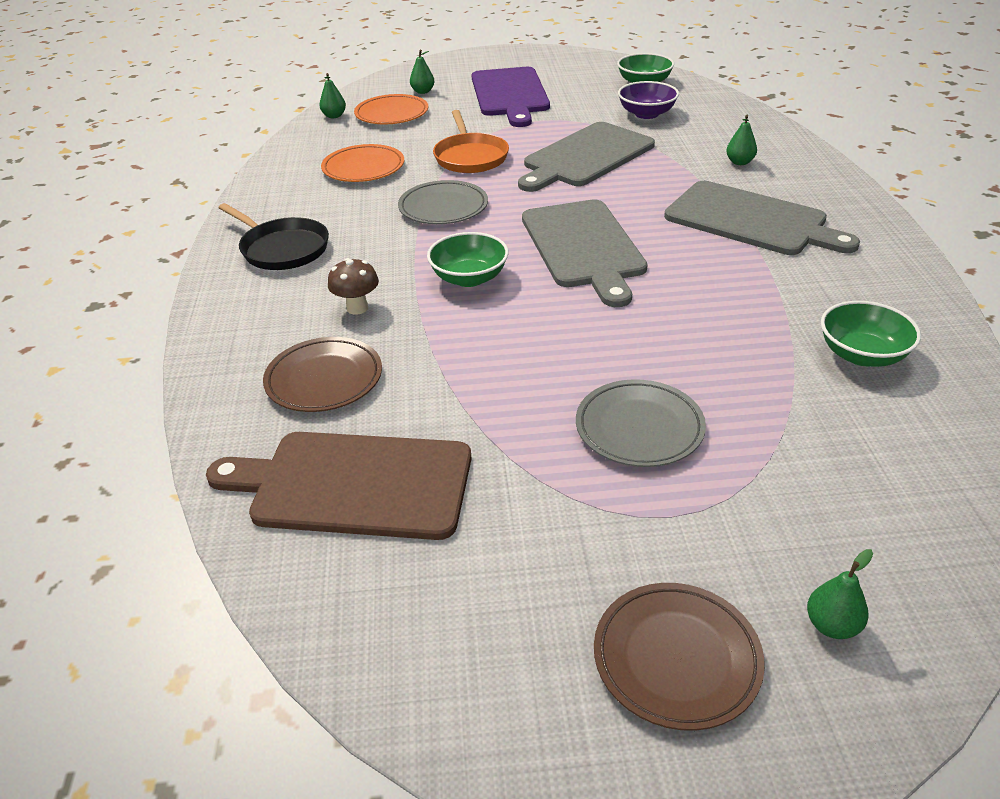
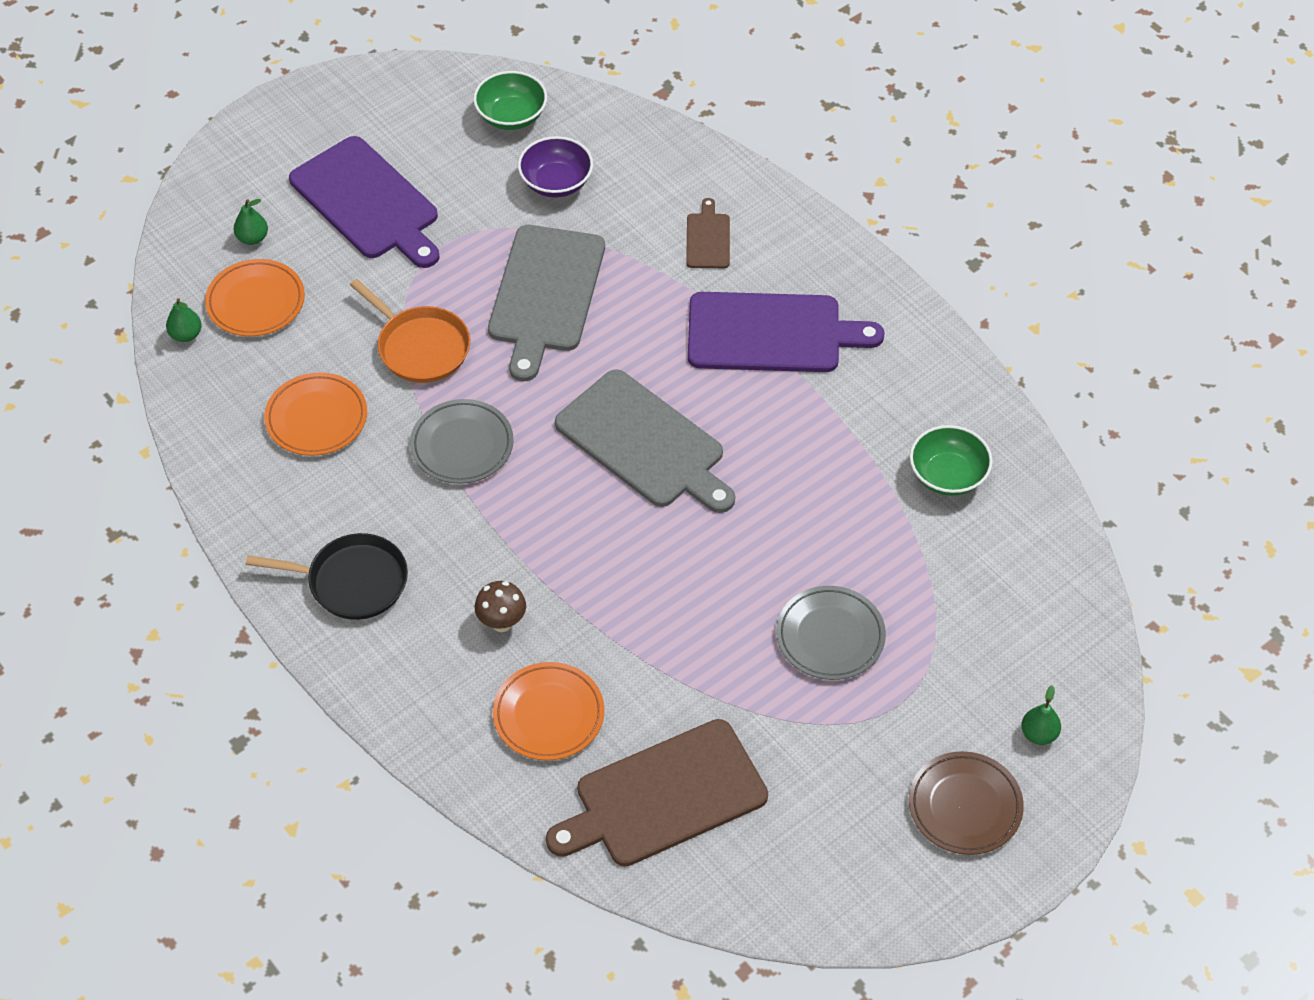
camera: 35 degrees left, 15 degrees up
brown plate [263,337,382,412] -> orange plate [493,662,605,761]
green bowl [427,232,509,287] -> none
grey cutting board [664,181,860,255] -> purple cutting board [688,292,885,372]
green pear [726,115,757,165] -> brown cutting board [686,198,730,268]

